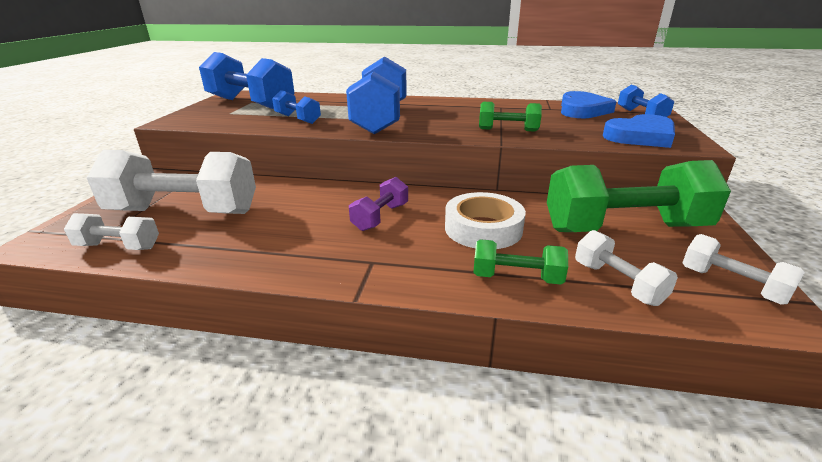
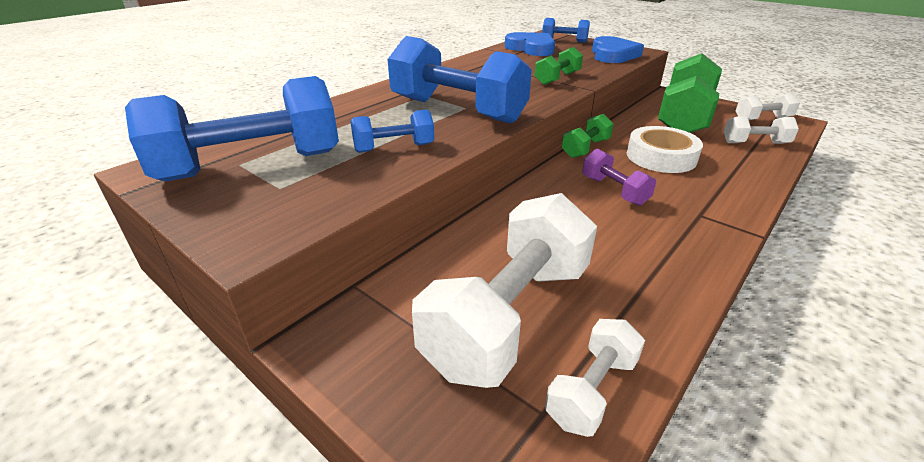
camera: 60 degrees left, 5 degrees up
green dumbbell [473,239,568,285] -> green dumbbell moved to [562,114,614,158]

